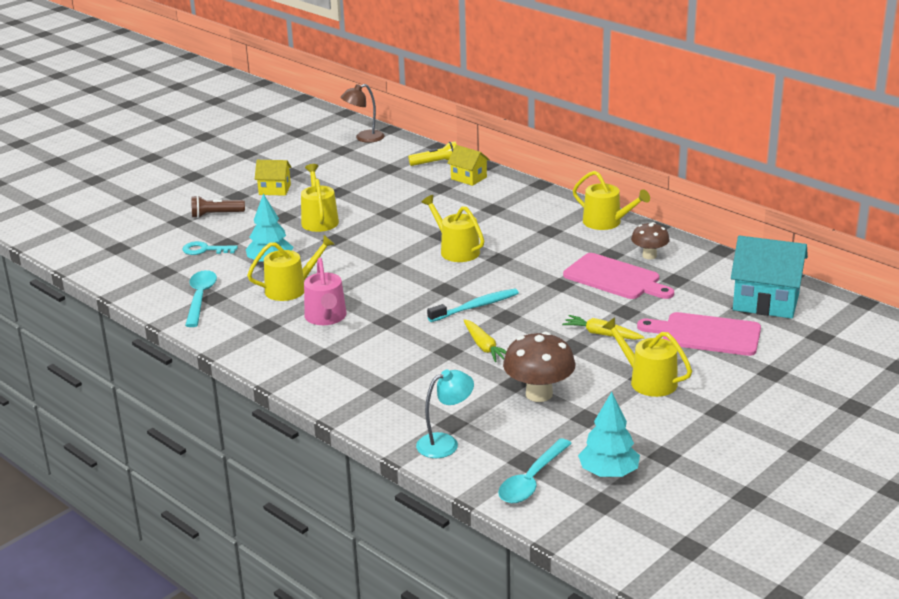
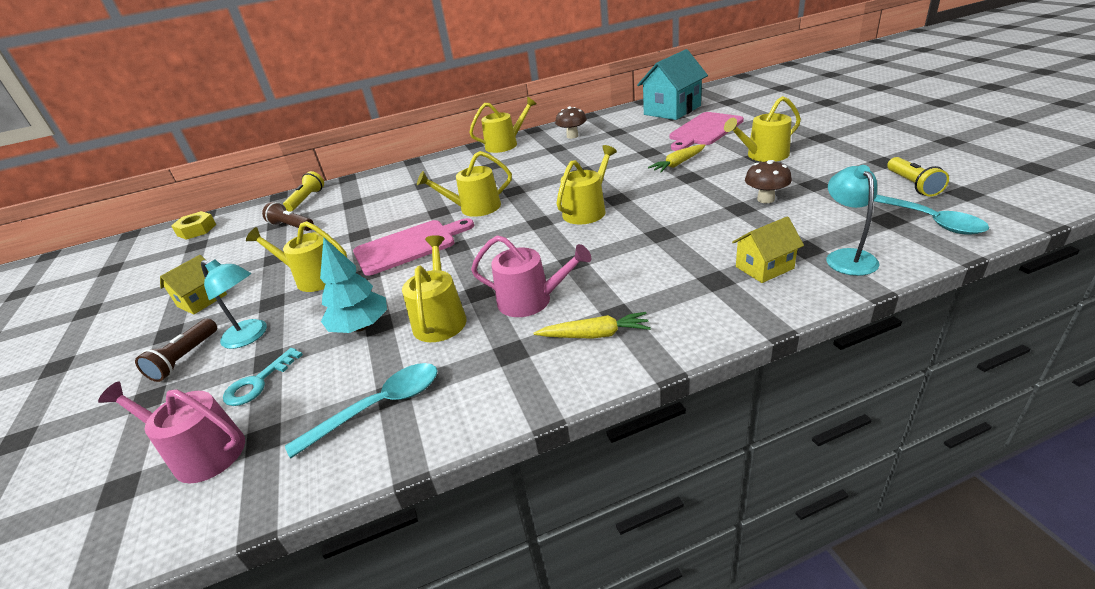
camera: 60 degrees left, 5 degrees up
turquoise spoon [185,270,217,327] -> turquoise spoon turned 120 degrees clockwise [285,363,438,458]
brown lamp [340,84,384,143] -> yellow nut [171,211,216,240]
turquoise toothbrush [427,289,519,322] -> yellow watering can [557,145,617,224]
yellow house [447,145,490,186] -> yellow house moved to [732,216,804,283]
yellow carrot [463,319,506,362] -> yellow carrot moved to [534,312,651,339]
brown mushroom [503,332,575,402] -> brown mushroom [745,160,792,203], size x0.62
pink cutting board [563,253,674,299] -> pink cutting board moved to [353,218,474,276]
turquoise tree [578,392,640,477] -> yellow flashlight [887,157,949,197]
none -> pink watering can [98,382,245,483]
none -> turquoise lamp [201,259,267,349]
none -> brown flashlight [262,202,314,231]

